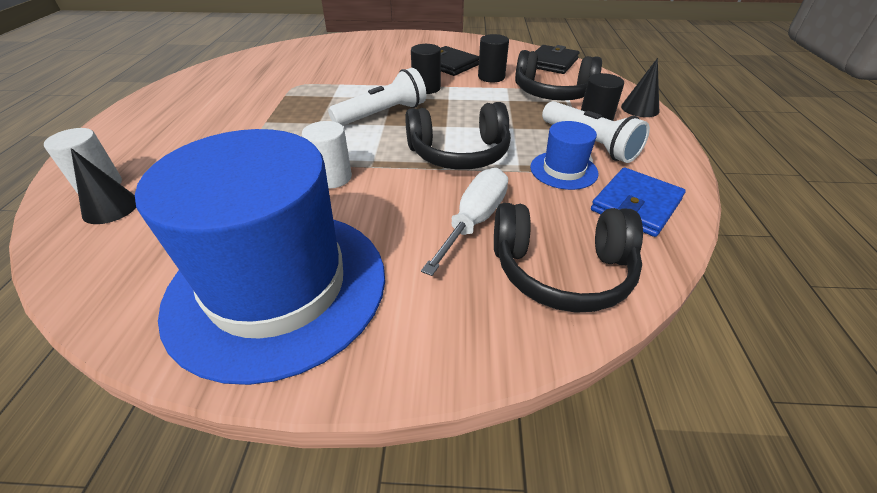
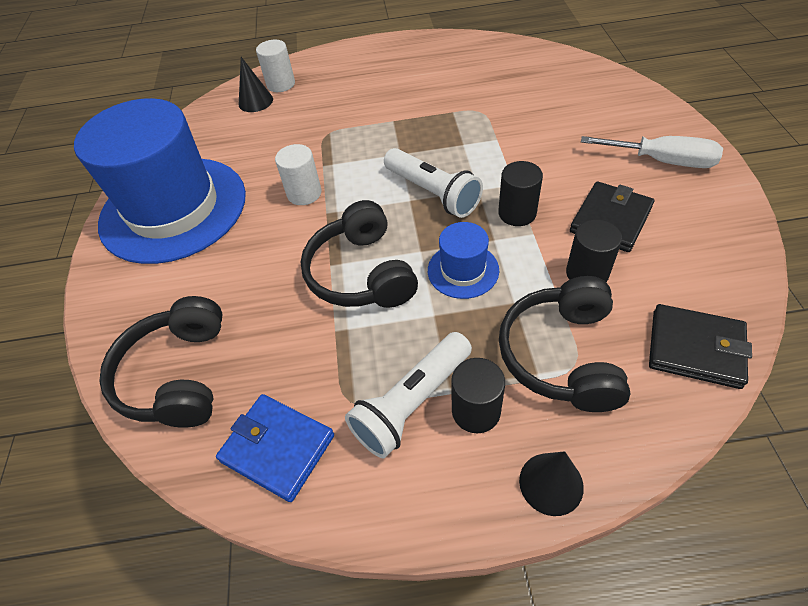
camera: 85 degrees right, 10 degrees up
white screwdriver [421,168,508,276] -> white screwdriver moved to [581,136,723,168]
blue hat [530,121,599,190] -> blue hat moved to [428,222,499,299]

